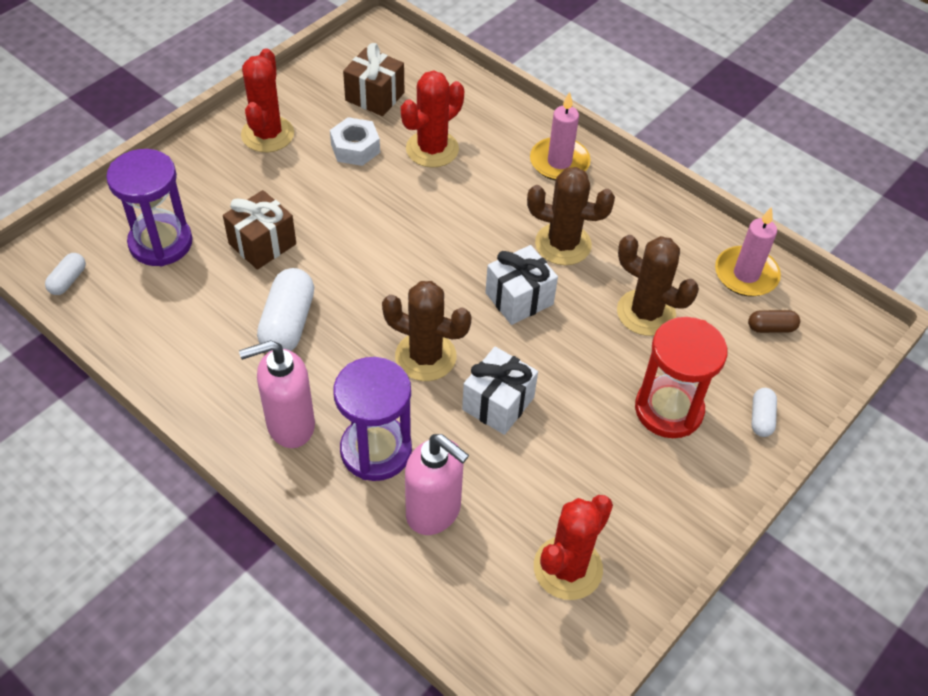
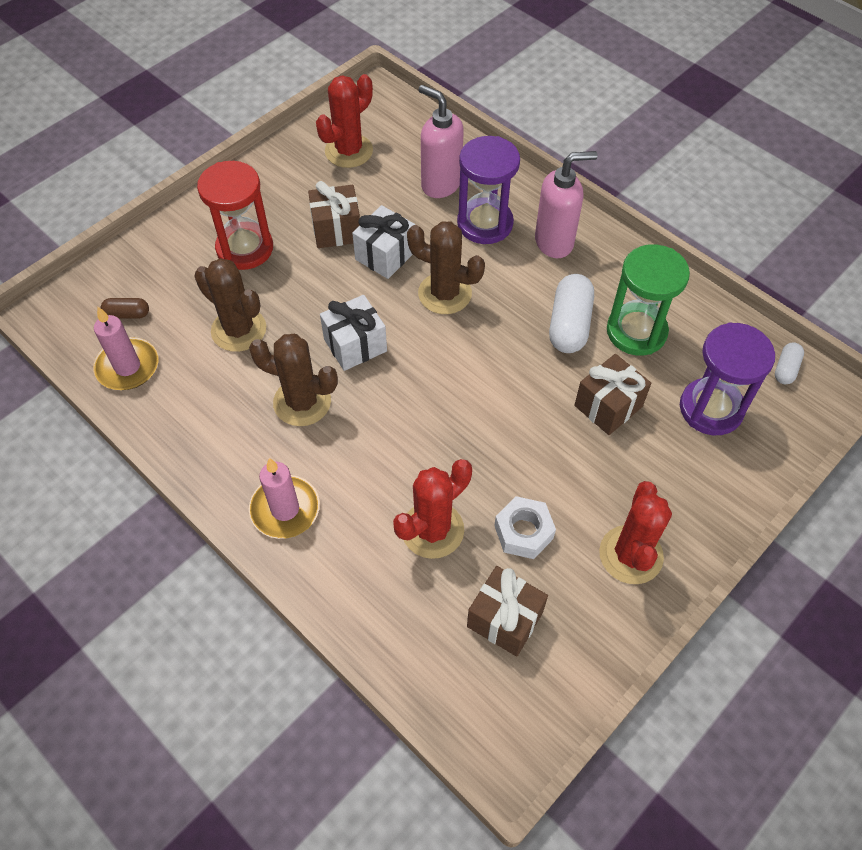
camera: 175 degrees left, 5 degrees up
white capsule [752,388,777,437] -> none
none -> brown gift [308,181,360,248]
none -> green hourglass [607,244,690,356]

